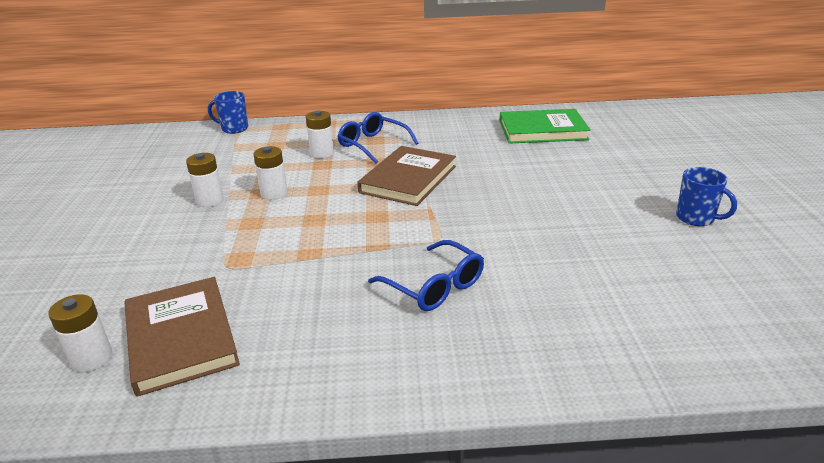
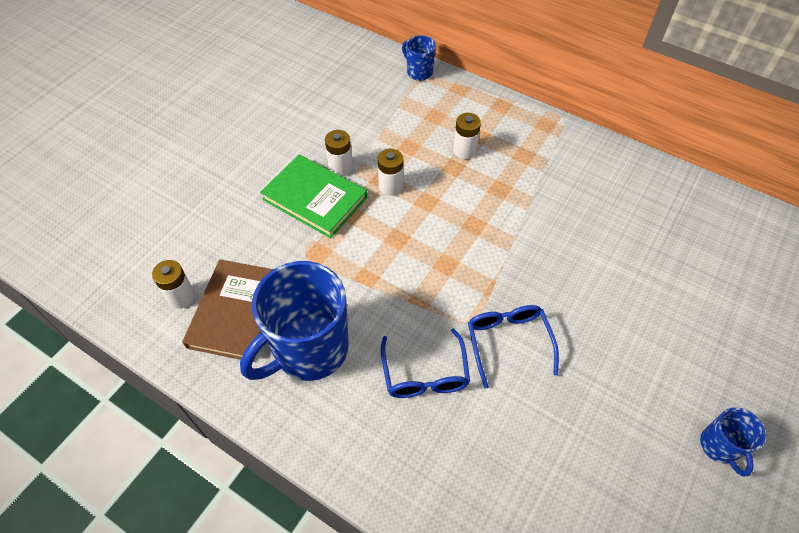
camera: 35 degrees right, 25 degrees up
blue glasses [338,112,419,164] -> blue glasses moved to [468,305,559,389]
brown book [357,146,456,206] -> none
green book [499,109,591,144] -> green book moved to [260,154,367,238]
none -> blue mug [240,261,349,381]

